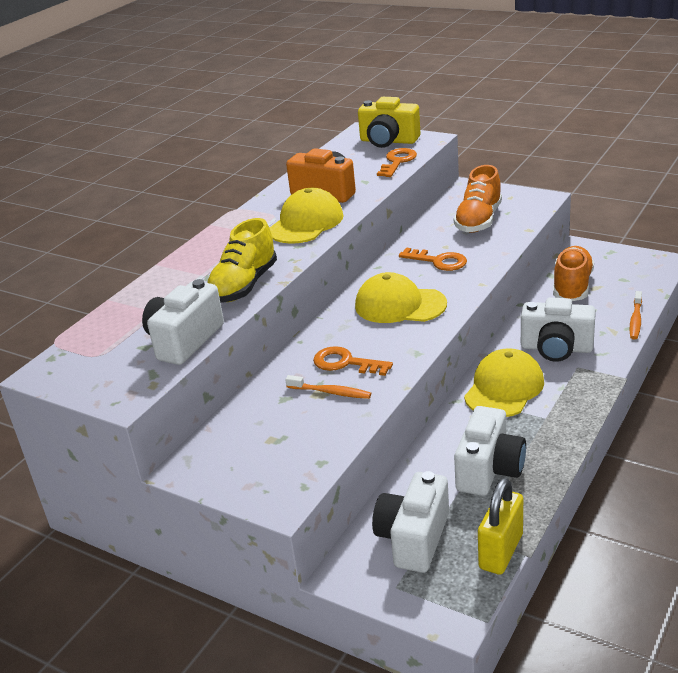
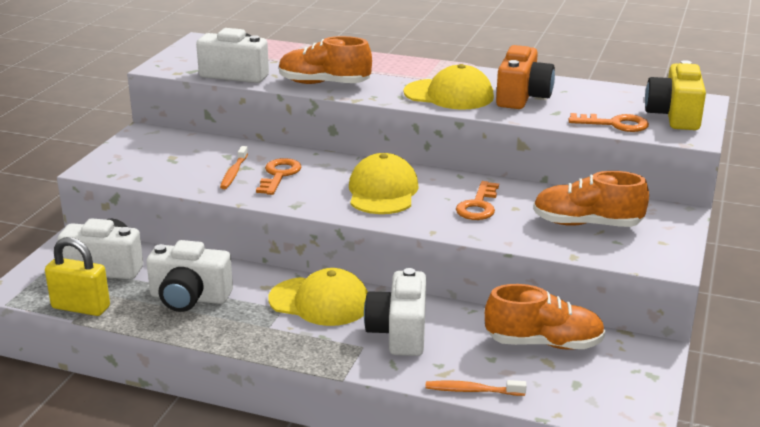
camera: 75 degrees right, 5 degrees down
yellow shoe [207,218,277,303] -> orange shoe [279,36,372,84]

